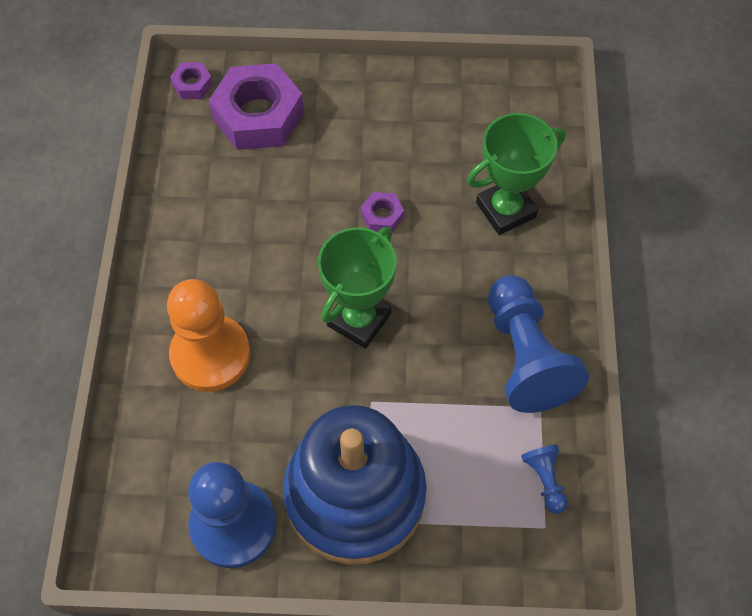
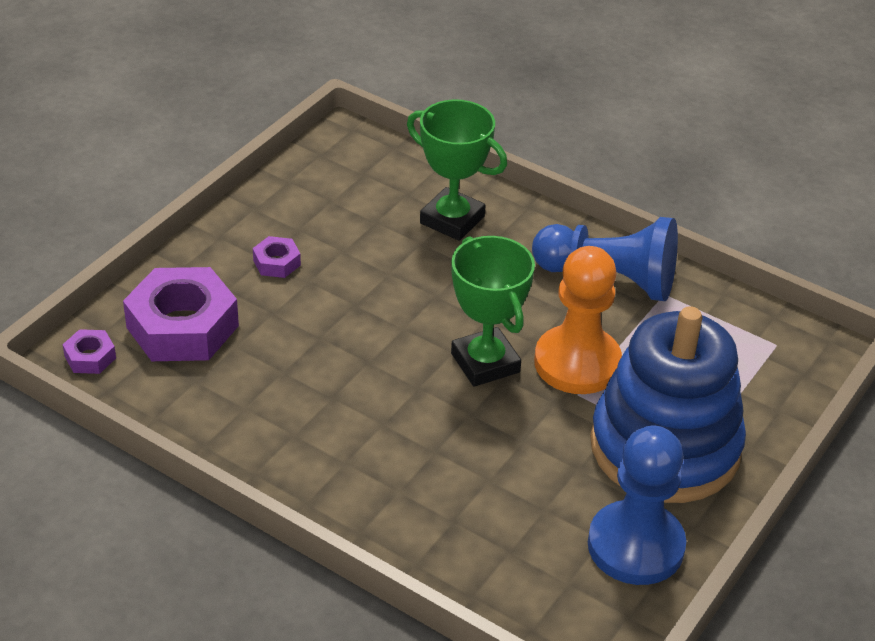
camera: 60 degrees left, 20 degrees down
orange pawn [167,279,250,392] -> orange pawn moved to [534,246,622,394]
purple nut [361,192,404,232] -> purple nut moved to [253,236,301,278]
green trophy [467,113,566,235] -> green trophy turned 60 degrees counterclockwise [407,99,507,241]
blue pawn [521,444,568,514] -> none

